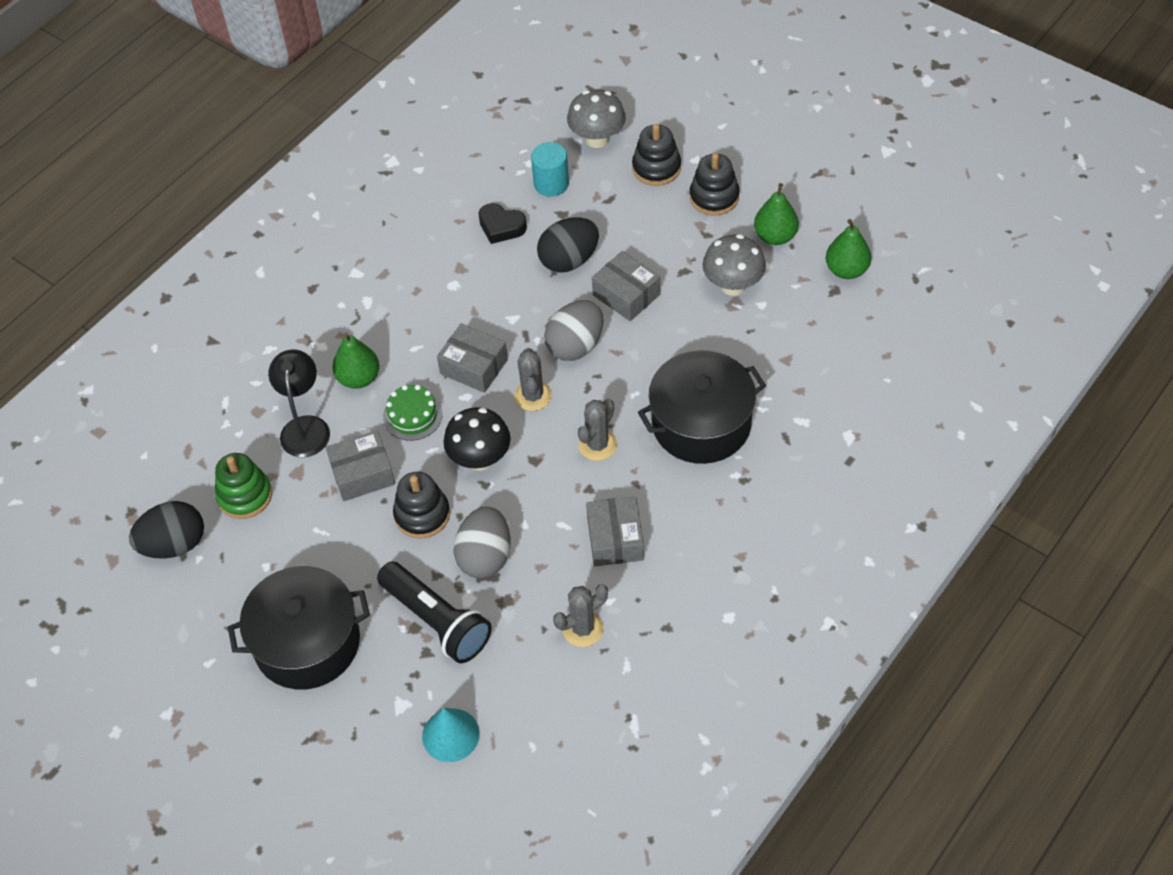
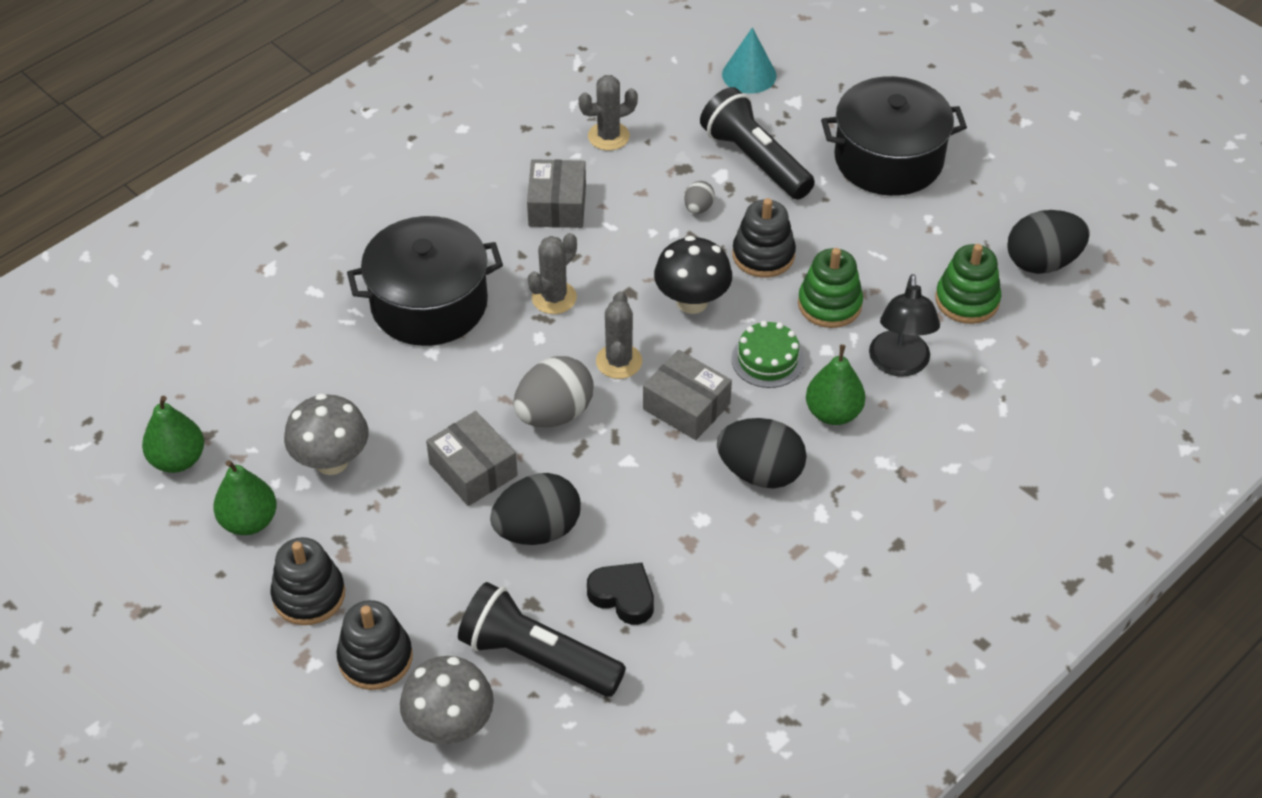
camera: 175 degrees left, 5 degrees down
grey box [326,430,395,501] -> green stacking toy [798,248,863,328]
grey egg [453,506,511,578] -> grey egg [684,181,715,214], size x0.49
turquoise cylinder [531,142,569,197] -> black flashlight [458,582,626,697]
none -> black egg [717,418,807,488]

